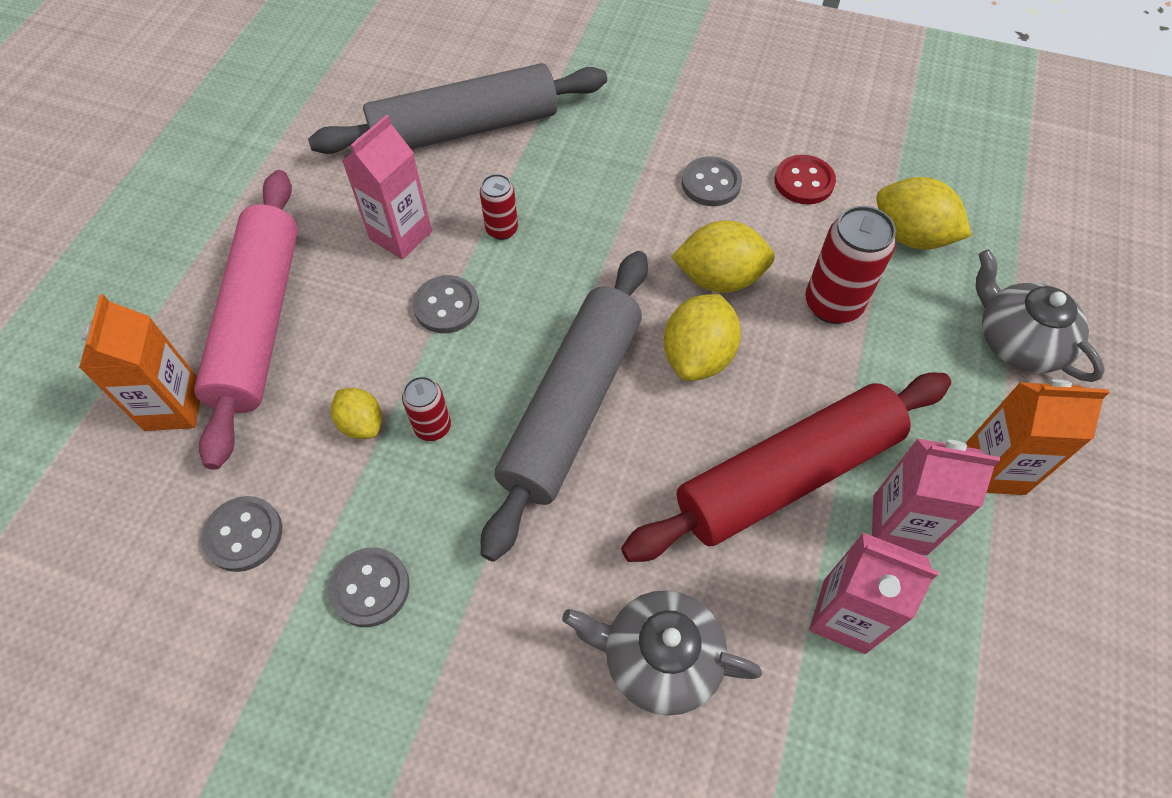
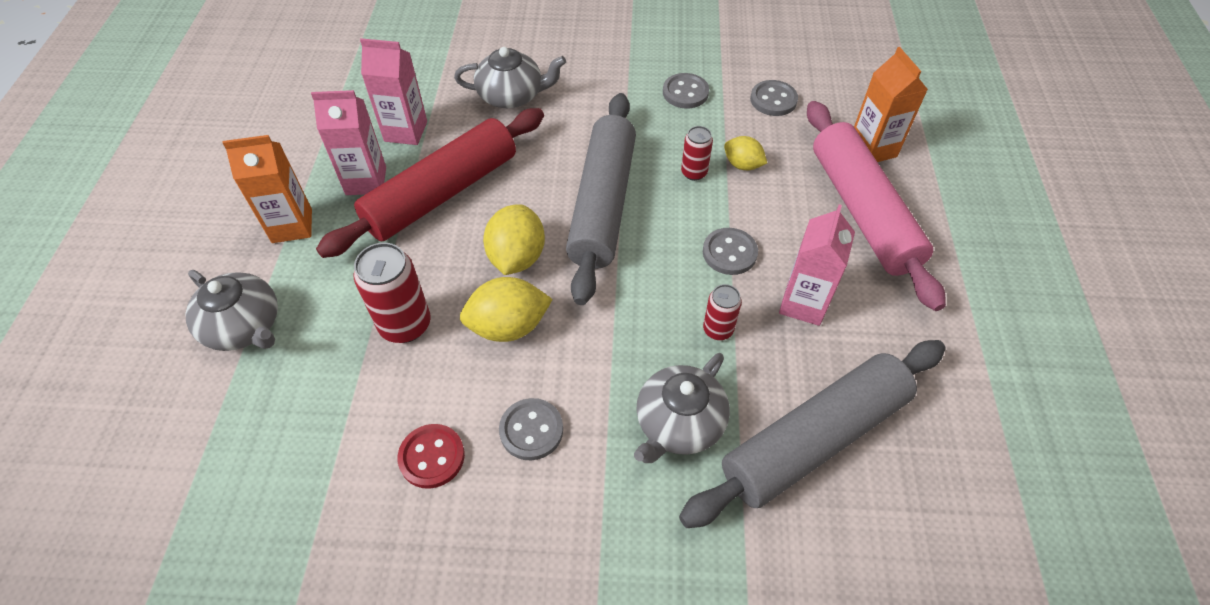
camera: 165 degrees right, 5 degrees down
yellow lemon [876,177,972,249] -> none
none -> grey teapot [634,353,730,463]

